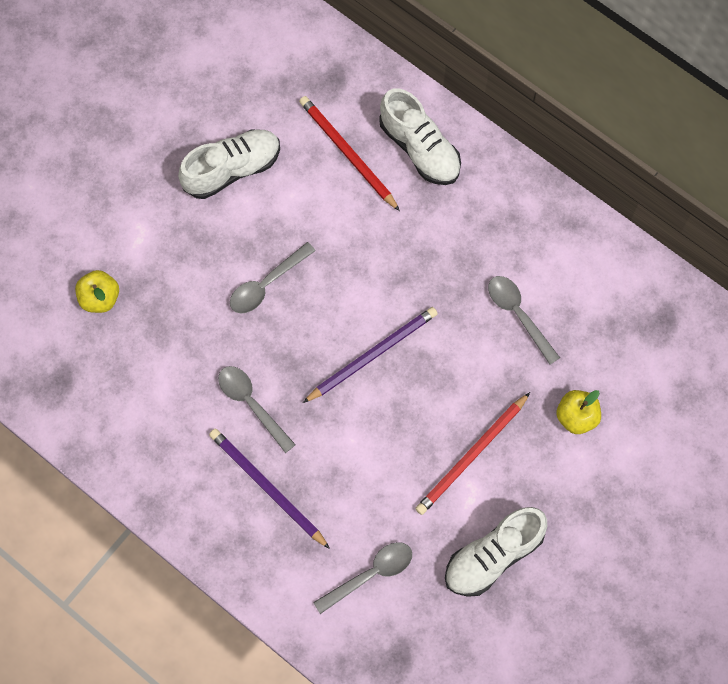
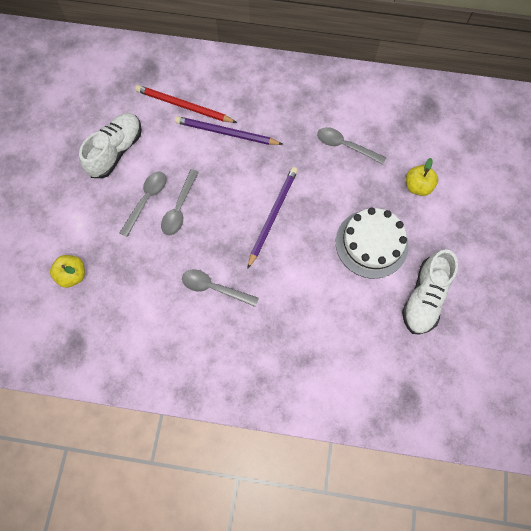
camera: 30 degrees left, 0 degrees up
purple pencil [209,429,330,549] -> purple pencil moved to [175,116,283,145]
grey spoon [313,542,412,614] -> grey spoon moved to [120,172,166,237]
white shoe [379,88,461,185] -> none
red pencil [415,392,530,515] -> white cake [336,207,409,279]

